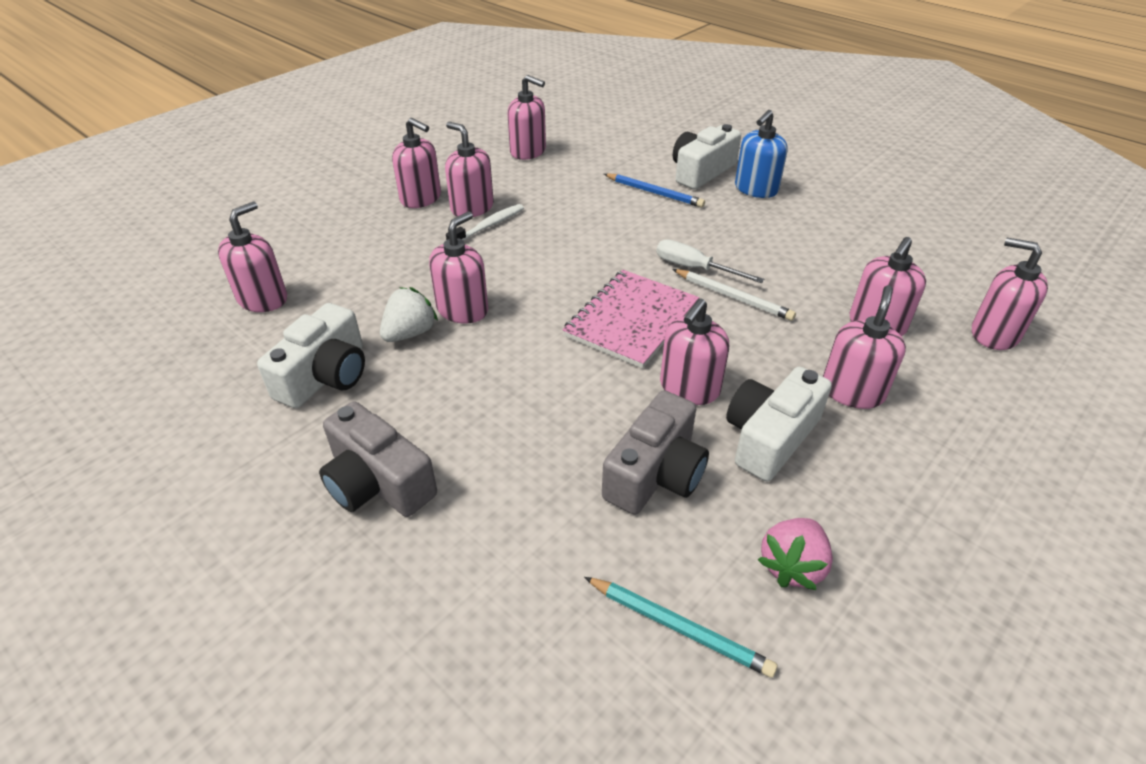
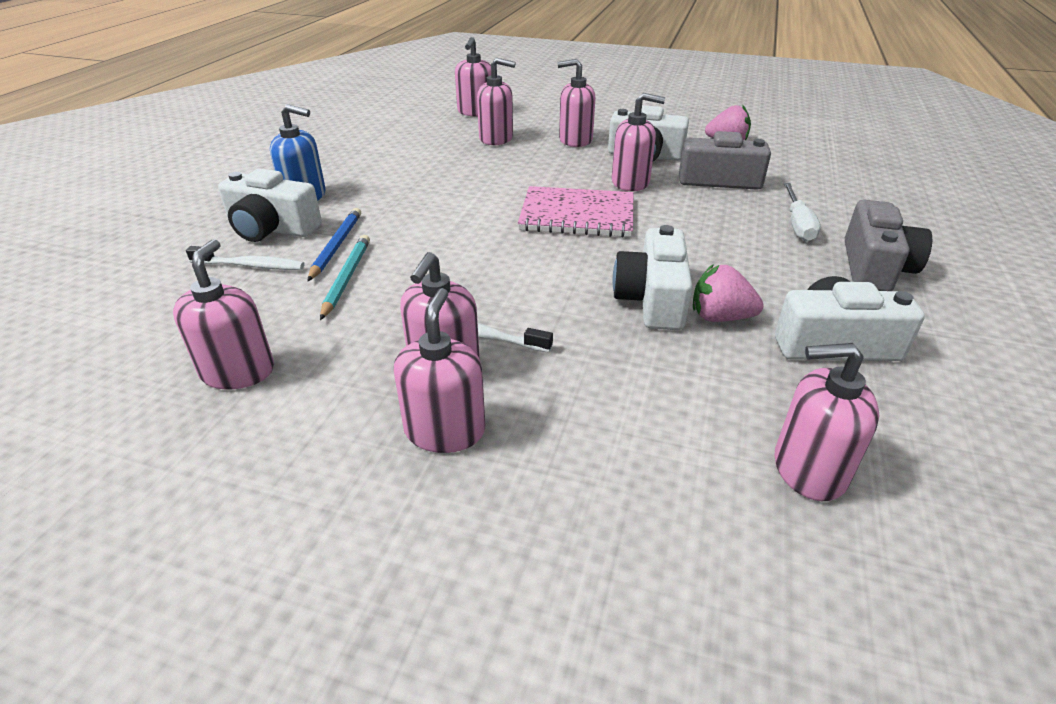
camera: 115 degrees left, 5 degrees down
white strawberry [380,287,438,342] -> pink strawberry [693,264,764,322]
pink soap dispenser [429,212,488,324] -> white camera [613,225,692,330]
turquoise pencil [584,577,778,678] -> turquoise pencil moved to [320,235,370,320]
white screwdriver [657,240,764,283] -> white screwdriver moved to [784,183,821,241]
white pencil [672,269,796,321] -> none
none -> white toothbrush [186,246,305,270]

